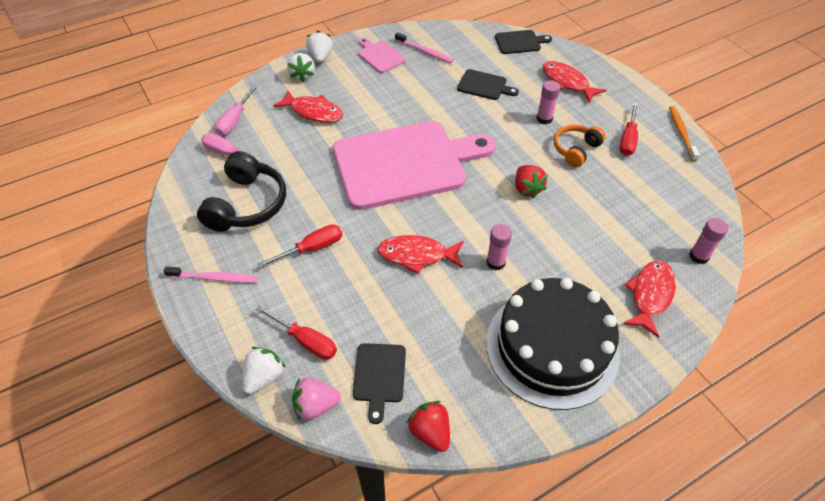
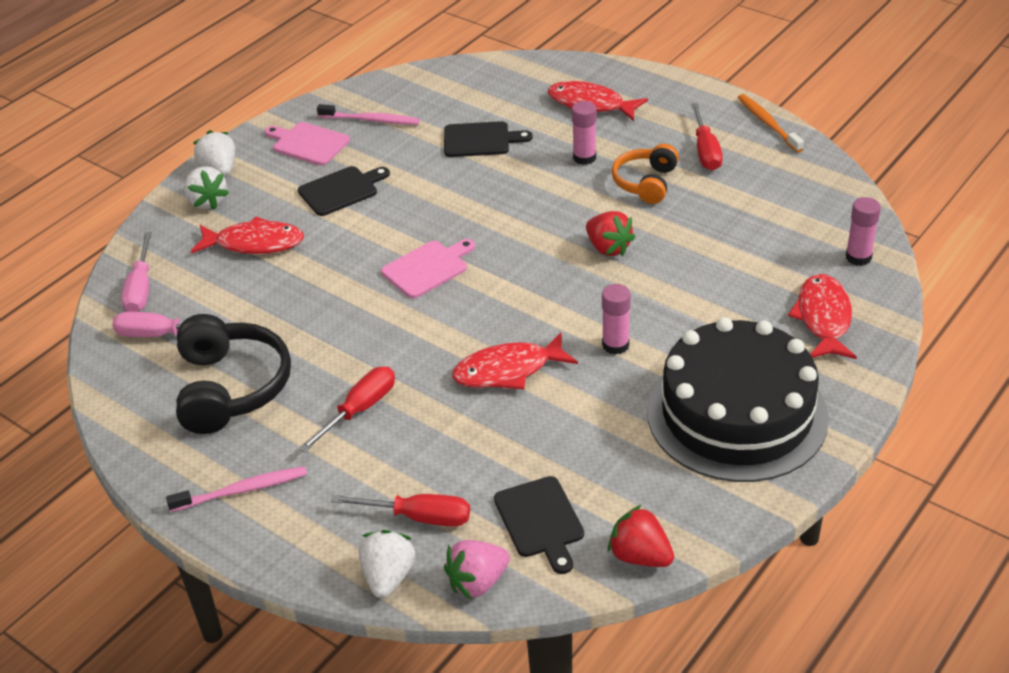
camera: 20 degrees left, 10 degrees down
pink cutting board [333,121,496,210] -> pink cutting board [381,239,475,298], size x0.41
black cutting board [495,30,552,54] -> black cutting board moved to [298,166,390,216]

